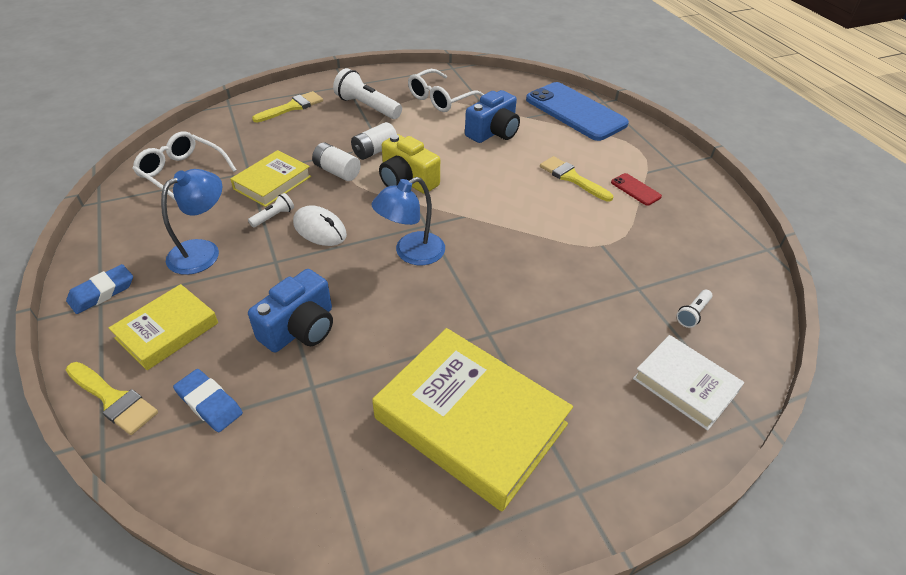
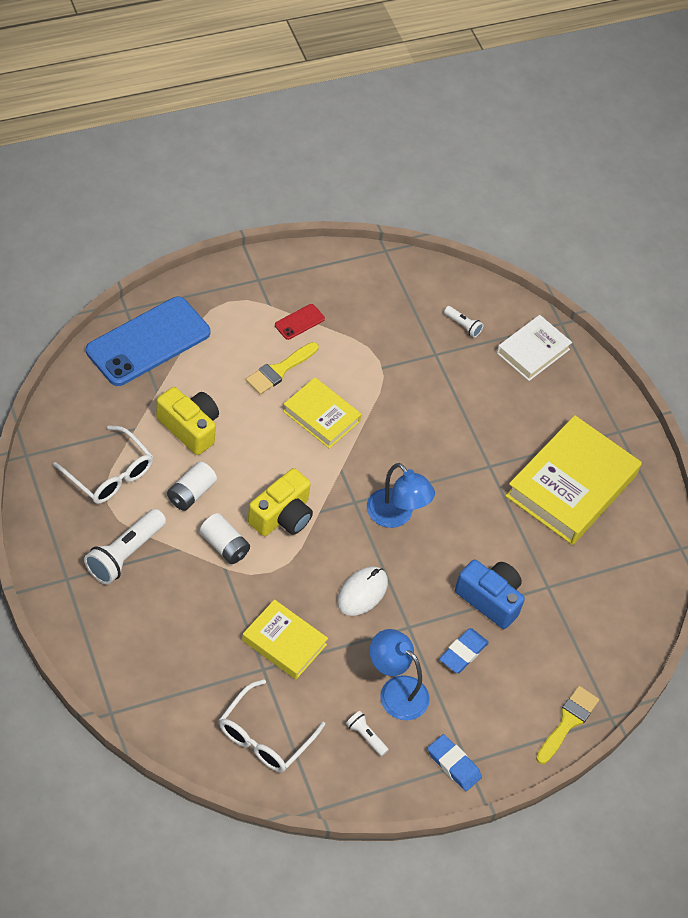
camera: 95 degrees left, 10 degrees up
yellow book [109,284,218,370] -> yellow book moved to [283,377,362,448]
blue eraser [173,369,243,432] -> blue eraser moved to [439,628,489,673]
white flashlight [248,193,294,227] -> white flashlight moved to [346,711,389,756]
yellow brush [252,91,323,122] -> none
white battery [312,142,361,181] -> white battery moved to [167,461,217,511]
blue camera [465,90,520,143] -> yellow camera [156,387,219,455]

